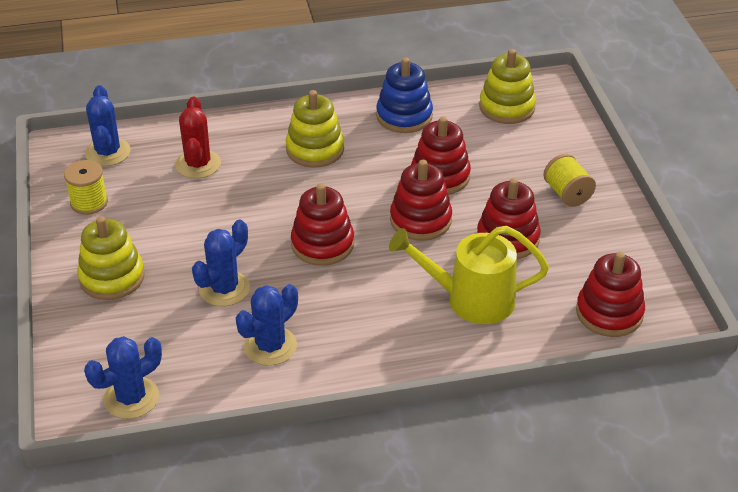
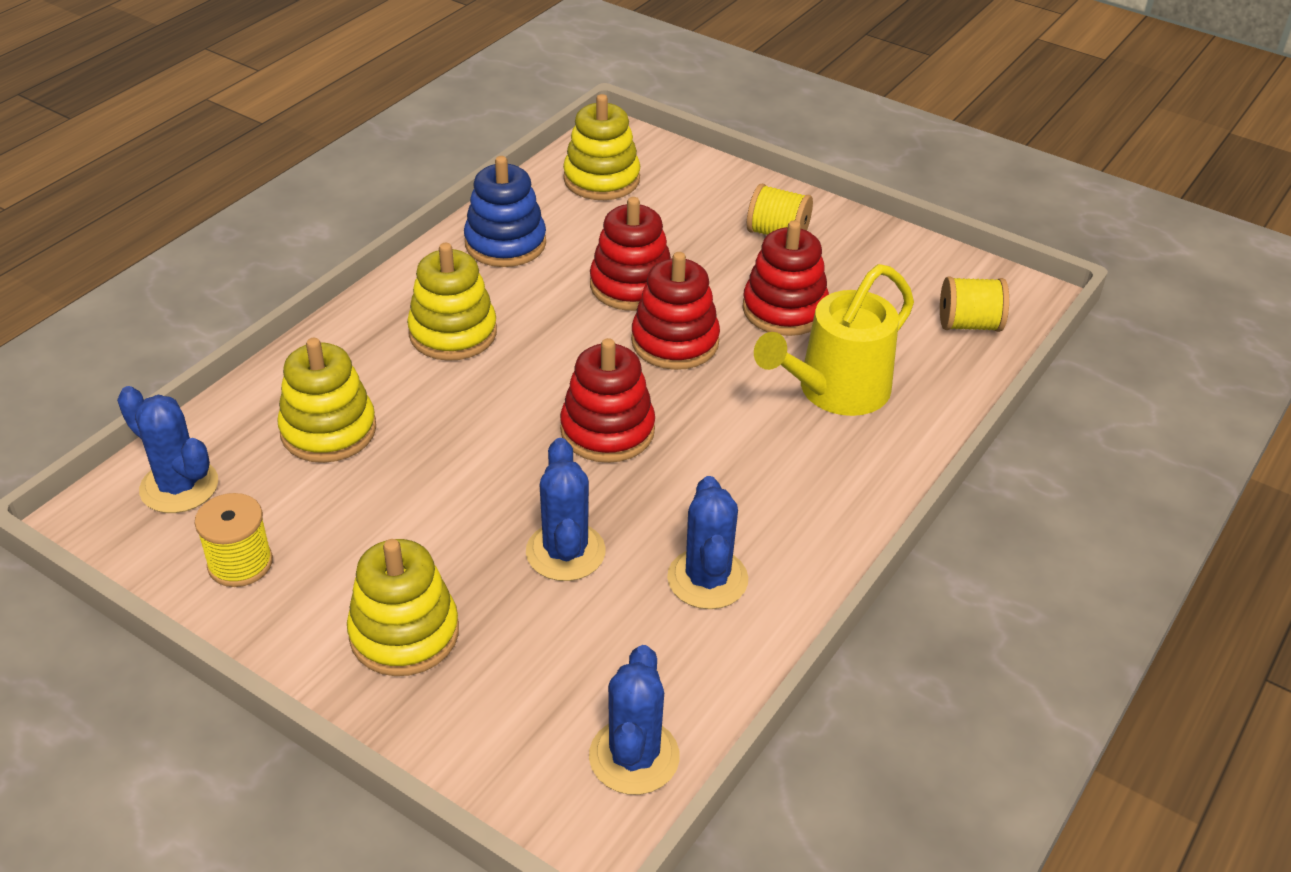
camera: 45 degrees left, 0 degrees up
red cactus [175,97,221,179] -> yellow stacking toy [277,338,376,463]
red stacking toy [576,251,645,337] -> yellow spool [940,276,1009,332]

